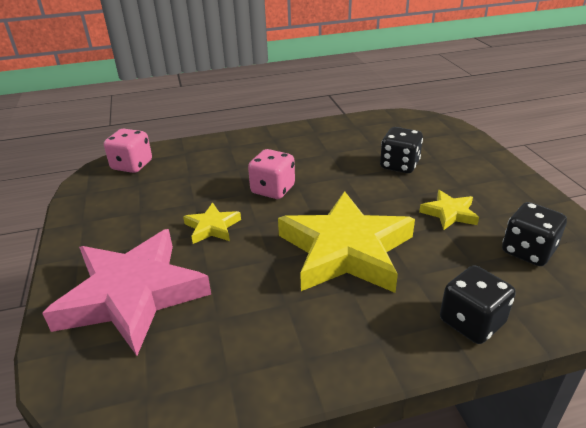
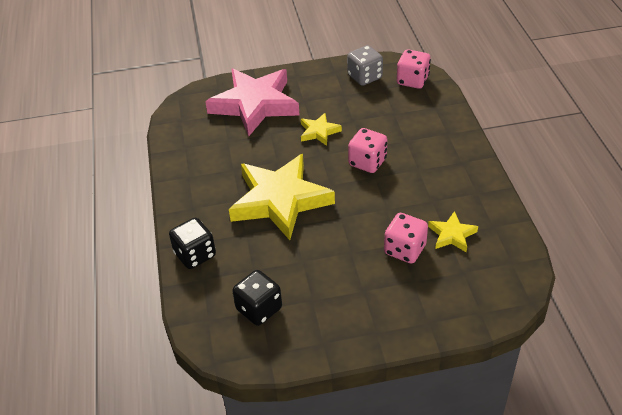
camera: 95 degrees right, 10 degrees up
black dice [380,127,423,173] -> pink dice [384,213,428,264]
yellow star [419,190,479,230] -> yellow star moved to [428,211,478,253]
none -> grey dice [347,45,383,86]

